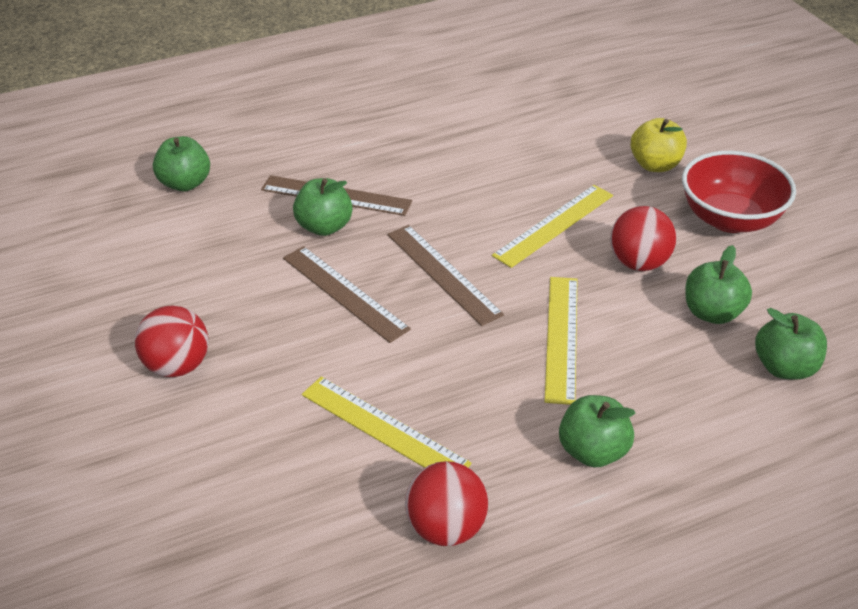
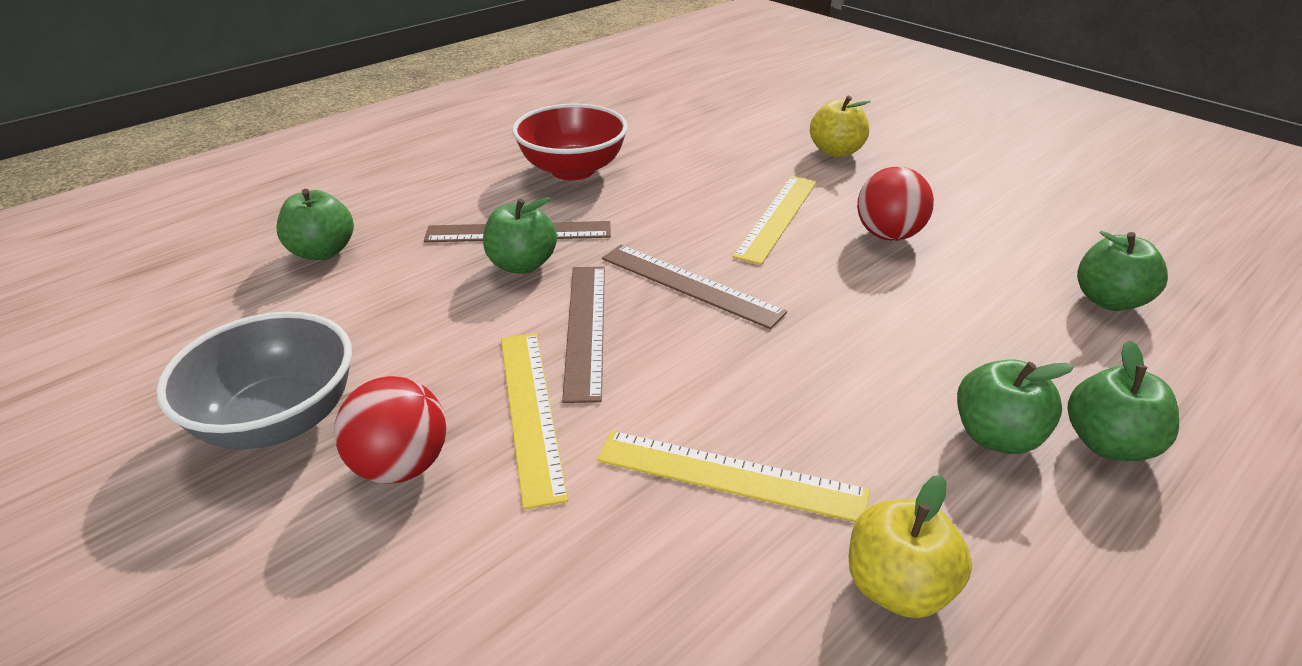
camera: 20 degrees left, 5 degrees down
brown ruler [283,246,411,343] -> brown ruler turned 60 degrees clockwise [562,267,605,403]
red ball [405,461,488,546] -> yellow apple [849,475,972,618]
yellow ruler [545,277,577,405] -> yellow ruler moved to [501,333,568,510]
red bowl [682,151,796,233] -> red bowl moved to [512,104,628,180]
green apple [685,245,752,324] -> green apple moved to [1068,340,1179,461]
none -> grey bowl [156,311,352,449]

